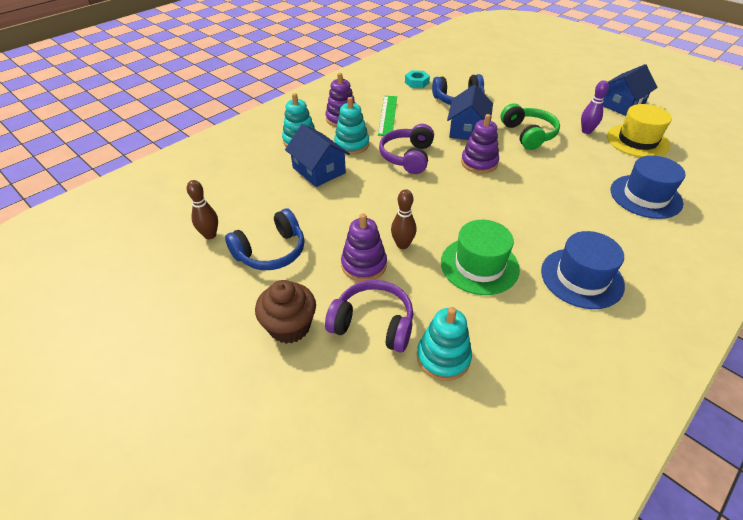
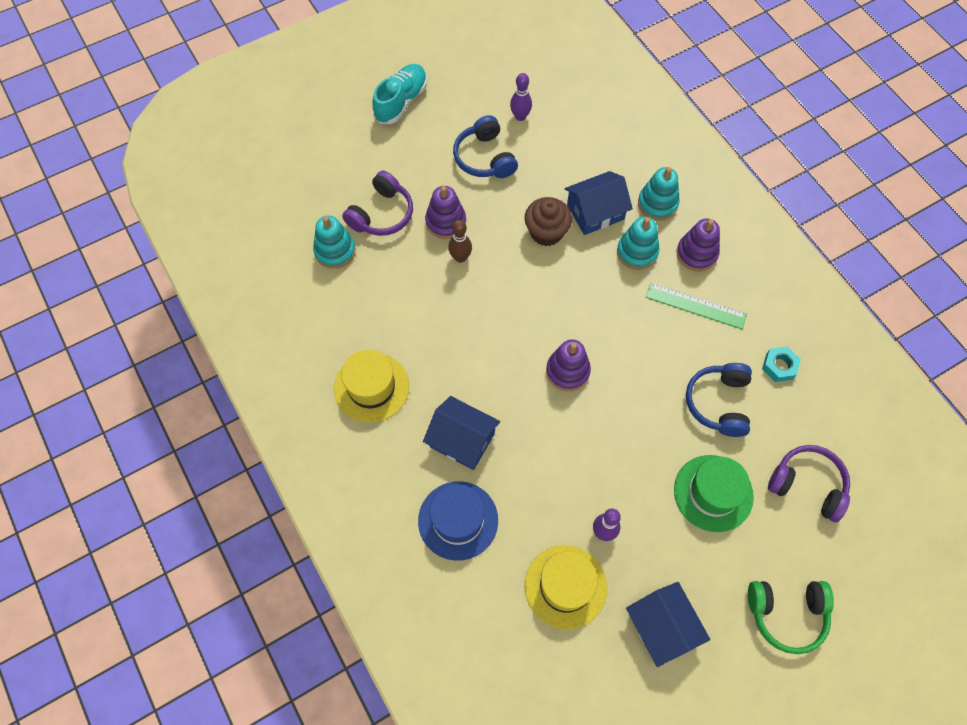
camera: 105 degrees right, 20 degrees up
brown bowling pin [187,180,218,239] -> purple bowling pin [510,73,532,121]
brown cupcake [255,280,316,344] -> brown cupcake moved to [525,197,572,246]
purple headphones [379,124,434,174] -> purple headphones moved to [768,445,850,522]
green hat [441,220,520,295] -> green hat moved to [674,455,754,532]
blue house [447,84,493,140] -> blue house moved to [423,396,500,470]
green headphones [501,103,560,150] -> green headphones moved to [748,581,834,654]
blue hat [541,231,625,309] -> yellow hat [334,350,409,423]
none -> turquoise shoe [373,64,427,124]

